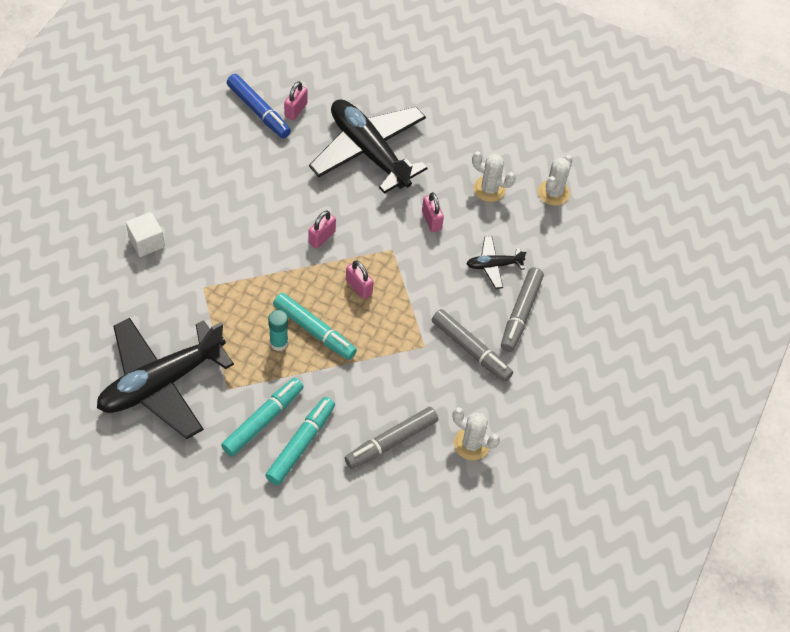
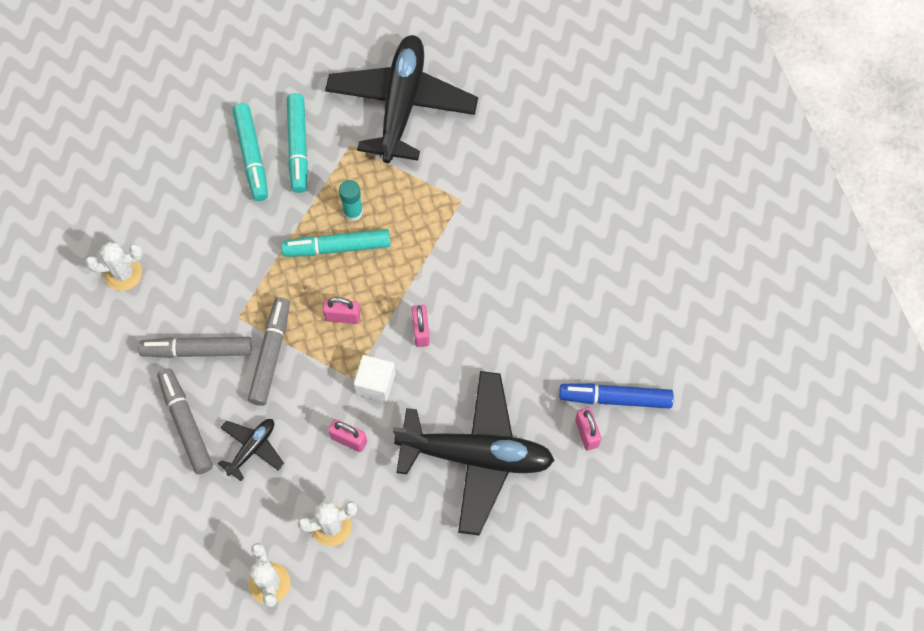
camera: 140 degrees right, 10 degrees up
white cube [126,212,165,257] -> white cube moved to [354,355,395,402]
grey marker [345,407,438,469] -> grey marker moved to [248,297,290,406]

